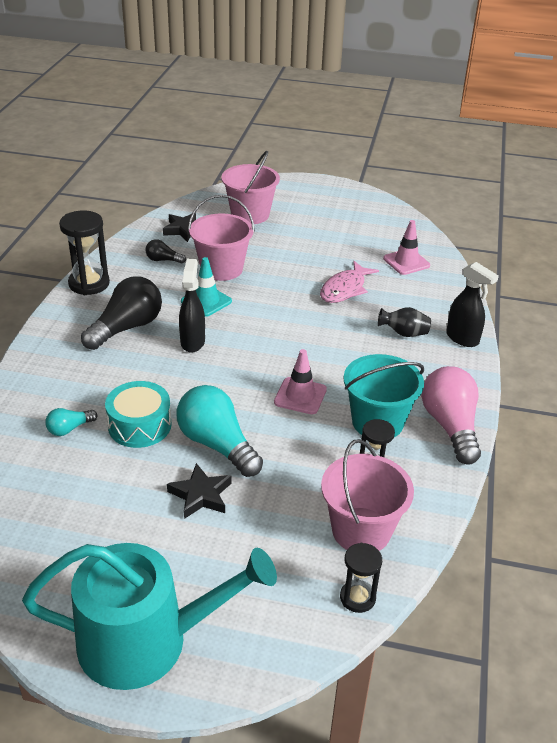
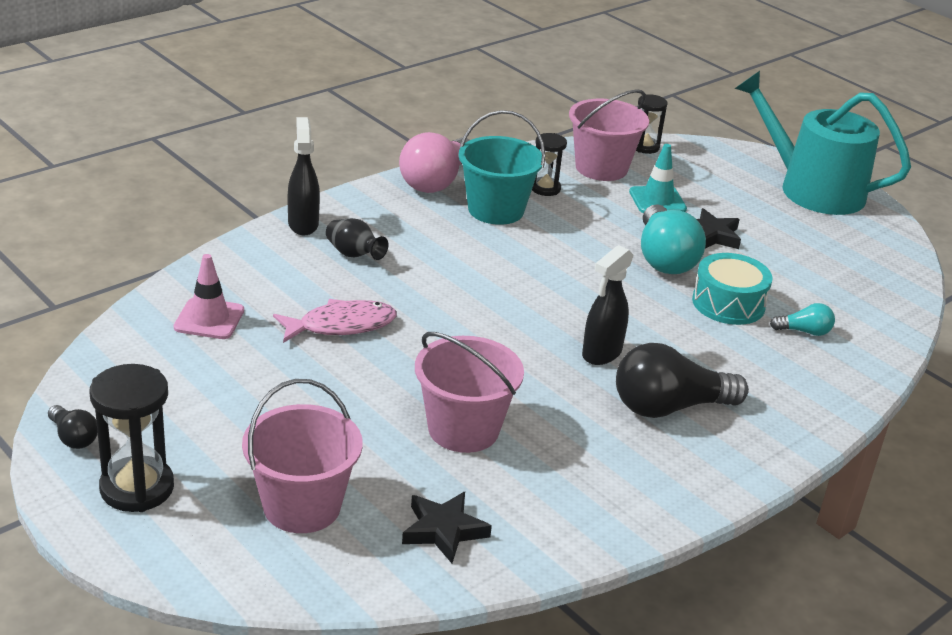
camera: 145 degrees left, 5 degrees down
black hourglass [59,211,110,295] -> black hourglass moved to [90,364,174,512]
black light bulb [146,239,186,264] -> black light bulb moved to [48,405,98,449]
turquoise traffic cone [181,257,232,317] -> turquoise traffic cone moved to [629,144,687,213]
pink traffic cone [274,349,327,414] -> none

